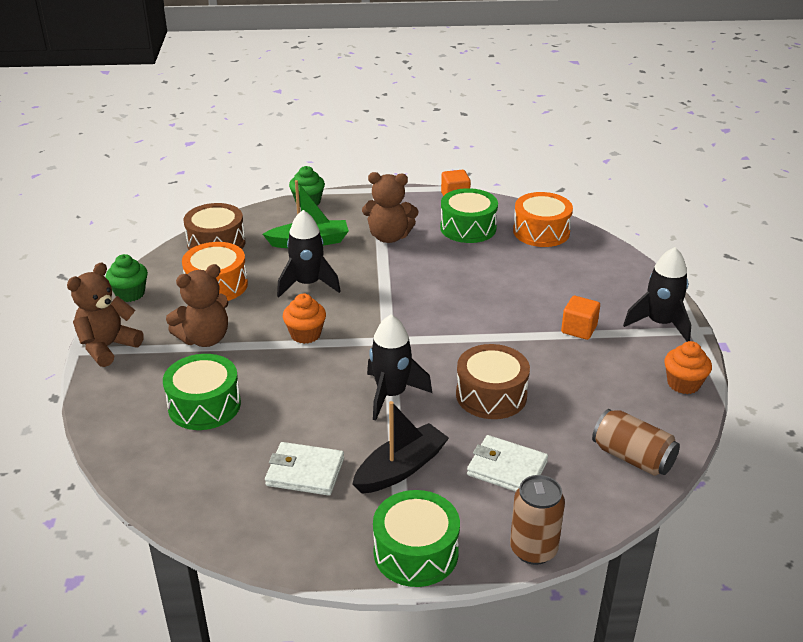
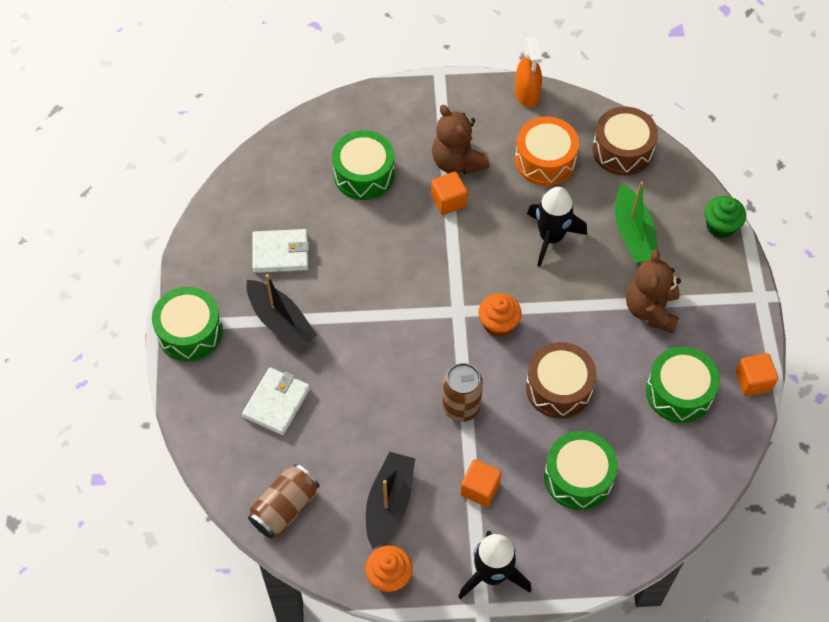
camera: 90 degrees right, 25 degrees up
brown teddy bear [67,262,144,367] -> none
green cupcake [106,254,148,302] -> orange spray bottle [515,37,542,107]
white wallet [265,442,344,496] -> white wallet turned 75 degrees clockwise [252,229,309,273]
orange cupcake [283,294,326,344] -> orange cupcake moved to [478,293,522,337]
black rocket [367,314,432,420] -> none
brown drum [456,344,530,419] -> brown drum moved to [526,342,597,419]
brown can [510,475,565,565] -> brown can moved to [442,363,483,422]
orange drum [513,192,573,247] -> none
none -> black boat [366,452,415,549]
none -> orange cube [431,172,468,215]
none -> green drum [544,431,618,510]

